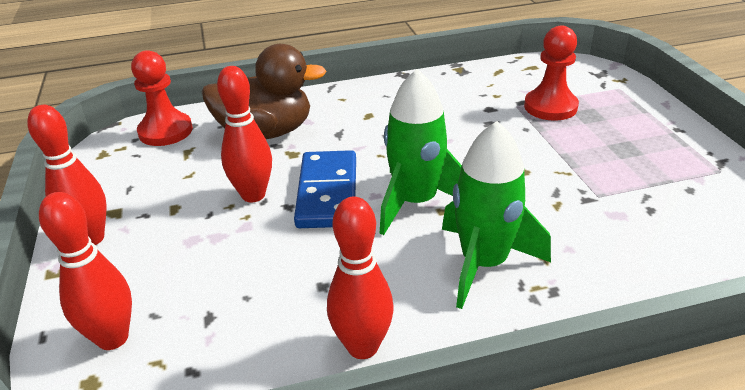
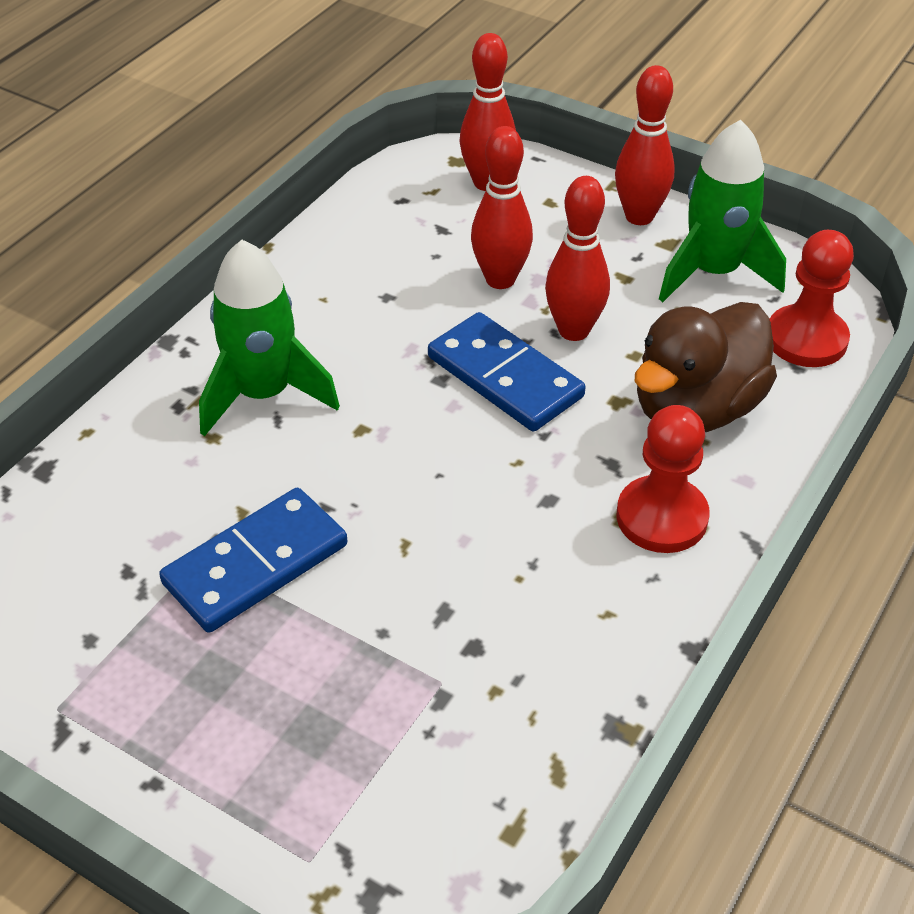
camera: 135 degrees right, 10 degrees up
red bowling pin [327,197,394,359] -> red bowling pin moved to [471,126,533,289]
green rocket [380,69,462,235] -> green rocket moved to [659,120,786,302]
red pawn [524,26,579,121] -> red pawn moved to [617,405,710,553]
none -> blue domino [159,488,347,633]

